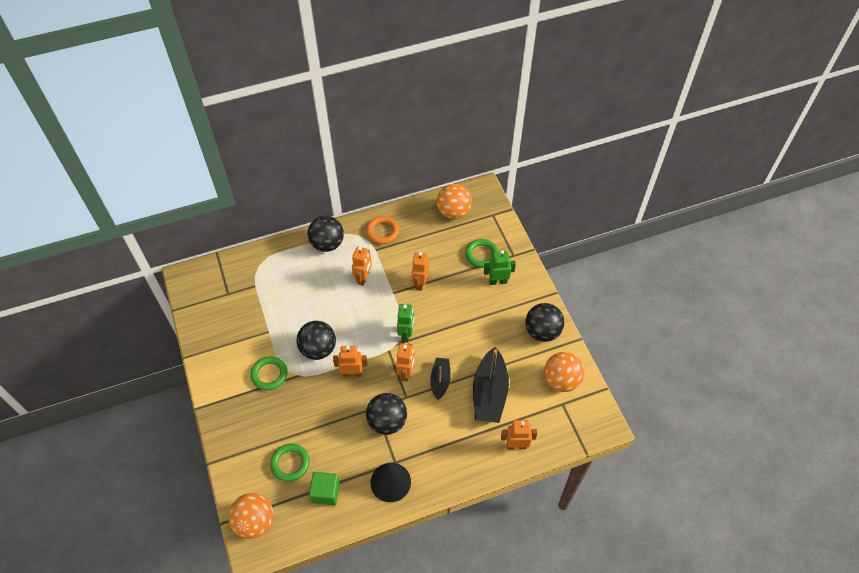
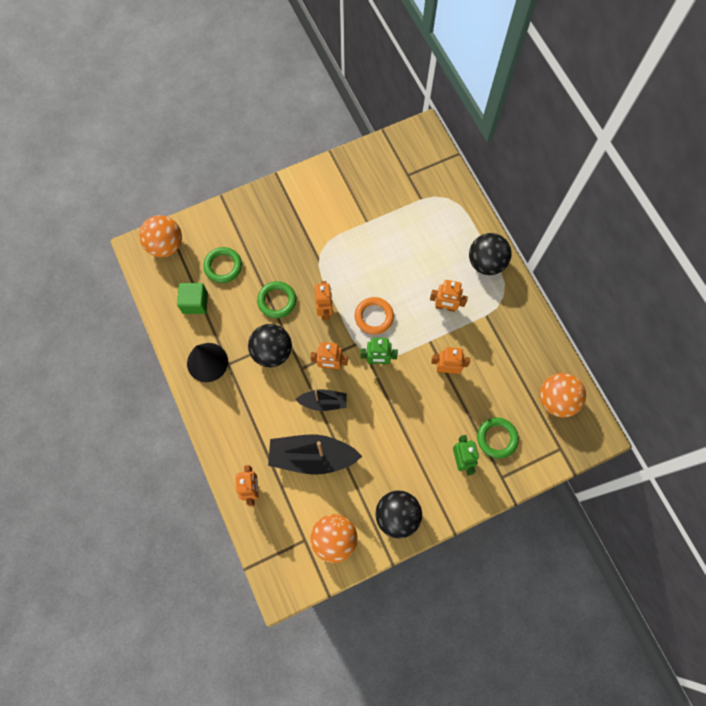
camera: 85 degrees right, 15 degrees up
green ring [250,356,288,390] -> green ring moved to [257,281,296,318]
black ball [296,321,336,360] -> none
orange ring [366,216,399,244] -> orange ring moved to [355,297,394,335]

